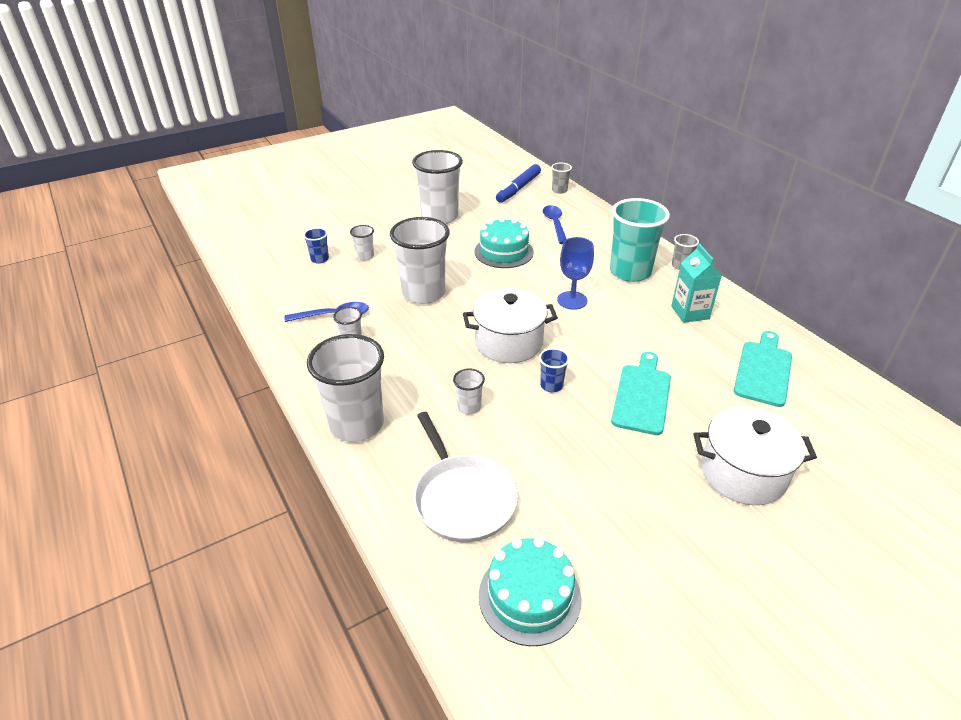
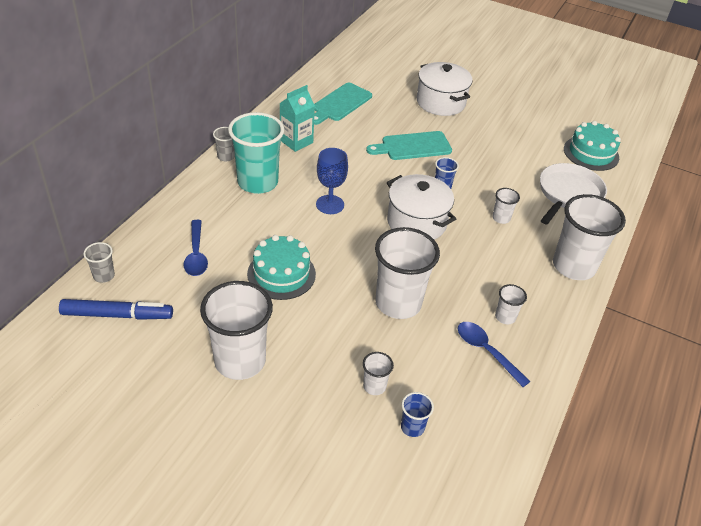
camera: 125 degrees left, 5 degrees up
blue spoon [543,205,566,244] -> blue spoon turned 60 degrees counterclockwise [183,220,208,276]
turquoise cutting board [734,331,792,407] -> turquoise cutting board turned 45 degrees counterclockwise [314,83,372,125]

